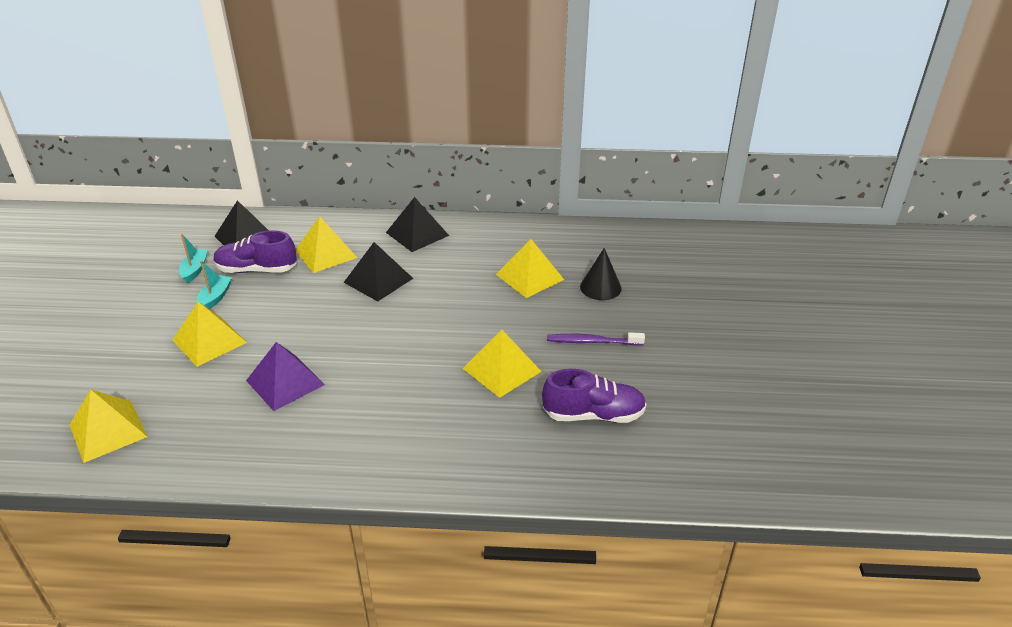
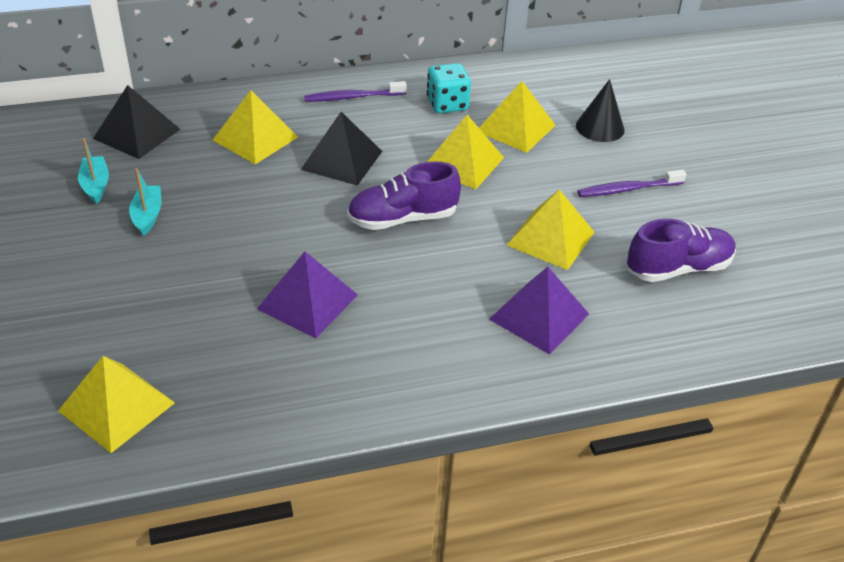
camera: 20 degrees left, 5 degrees up
yellow pyramid [173,302,247,367] -> yellow pyramid moved to [427,115,504,189]
purple shoe [214,230,297,273] -> purple shoe moved to [347,161,461,230]
black pyramid [386,197,449,252] -> purple toothbrush [304,81,407,102]
none -> turquoise dice [427,63,471,113]
none -> purple pyramid [489,267,589,355]

